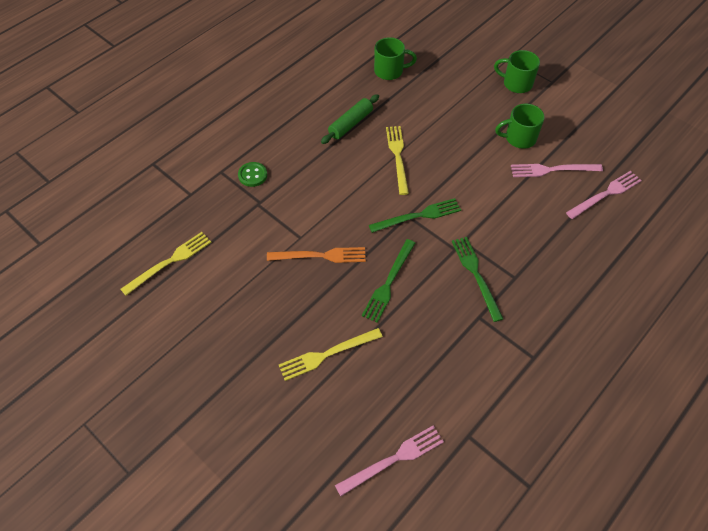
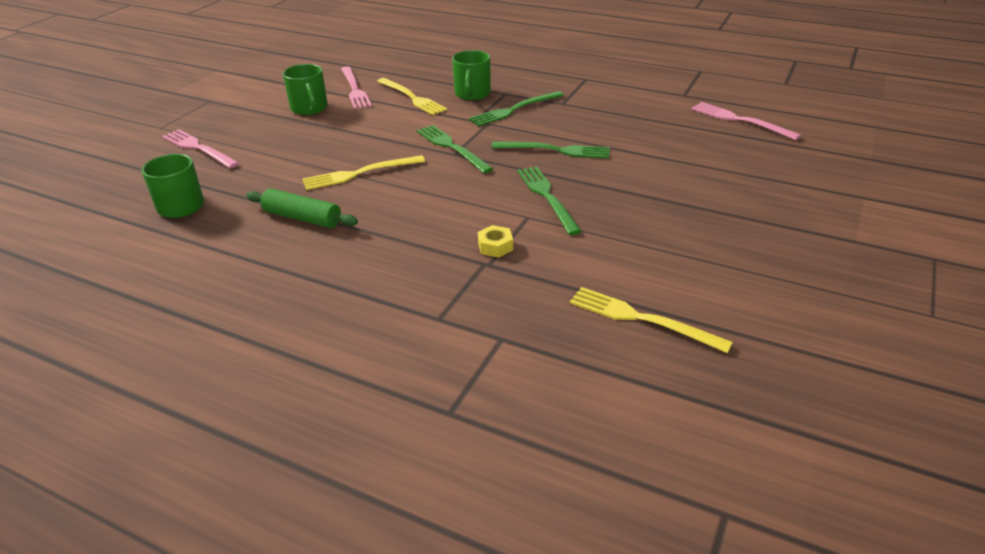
camera: 105 degrees left, 20 degrees down
green button [238,162,267,187] -> none
orange fork [267,247,366,263] -> green fork [517,166,582,235]
yellow fork [279,328,383,381] -> yellow fork moved to [377,78,447,115]
green mug [494,50,540,93] -> green mug moved to [452,50,491,100]
pink fork [566,171,642,219] -> pink fork moved to [162,129,239,168]
none -> yellow nut [478,225,513,258]

